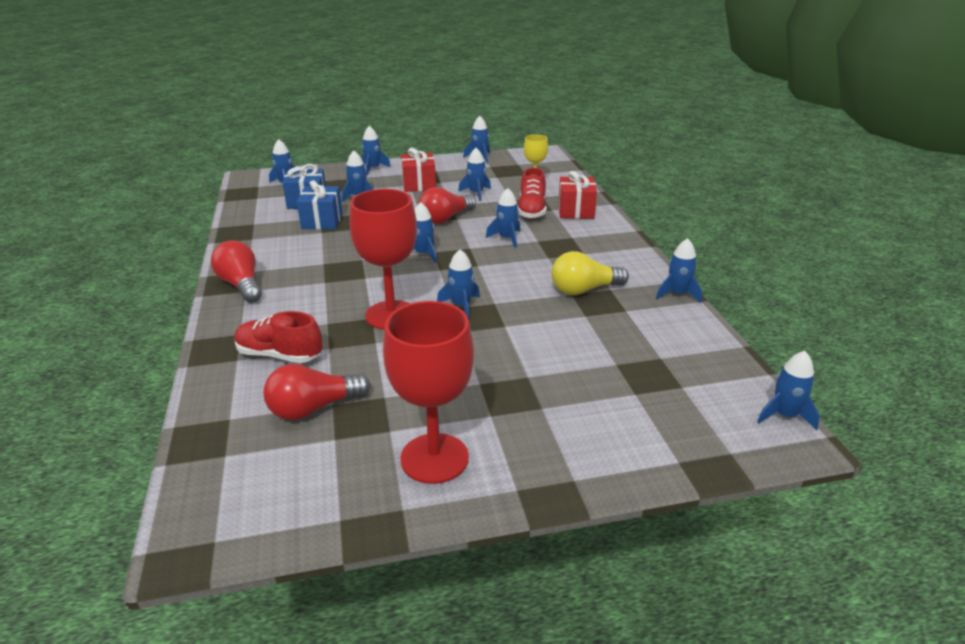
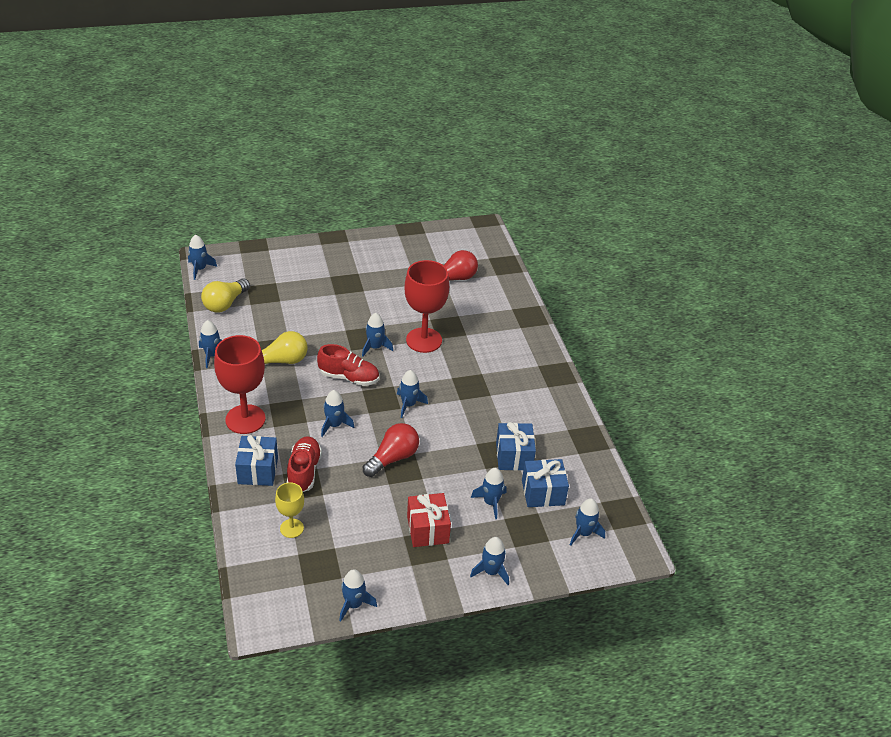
camera: 175 degrees right, 10 degrees up
red light bulb [211,241,262,303] -> none
red shoe [234,311,323,363] -> red shoe moved to [317,344,379,386]
red goblet [383,301,474,484] -> red goblet moved to [214,335,266,434]
blue rocket [458,148,491,201] -> none
red gift [559,171,597,219] -> blue gift [235,435,278,486]
none -> yellow light bulb [201,278,250,313]

